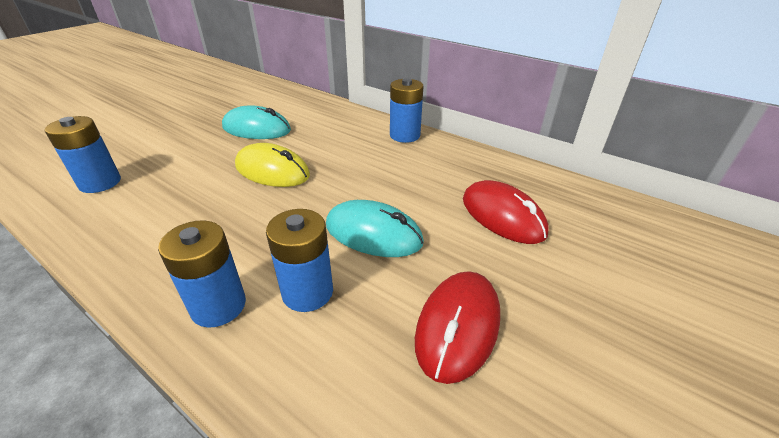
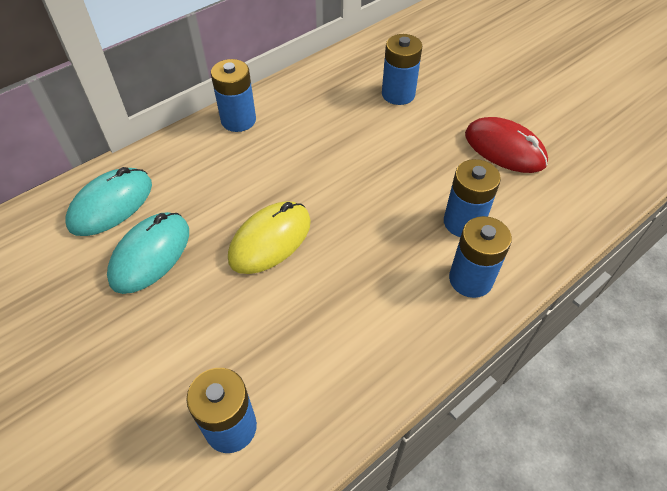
camera: 75 degrees left, 15 degrees up
turquoise mouse [326,200,424,257] -> turquoise mouse moved to [66,167,152,236]
red mouse [463,180,549,244] -> blue battery [382,34,422,105]

